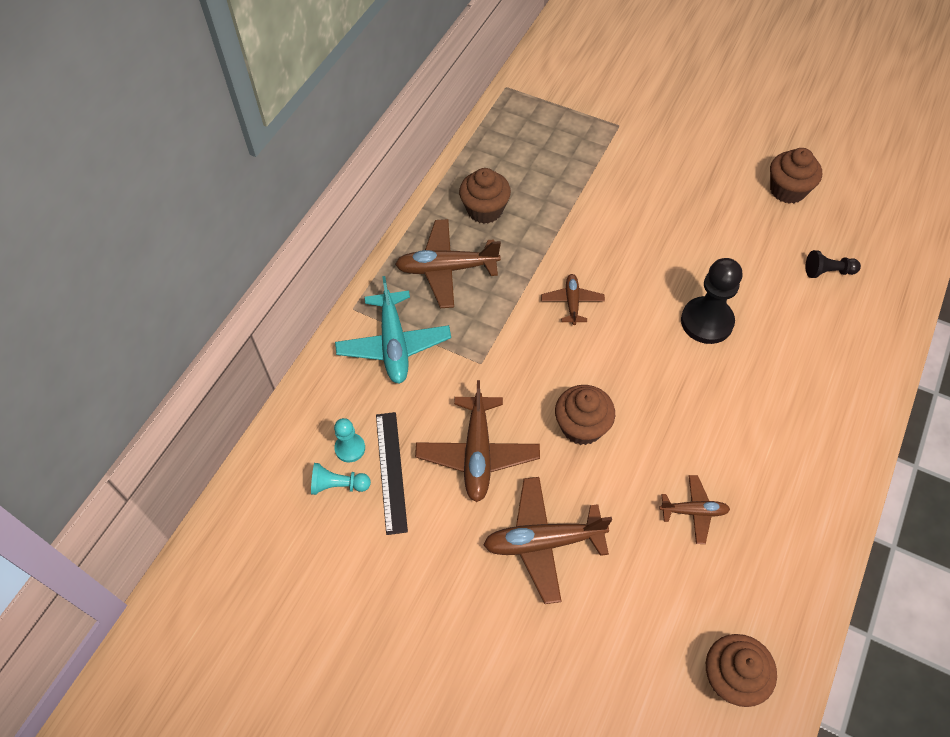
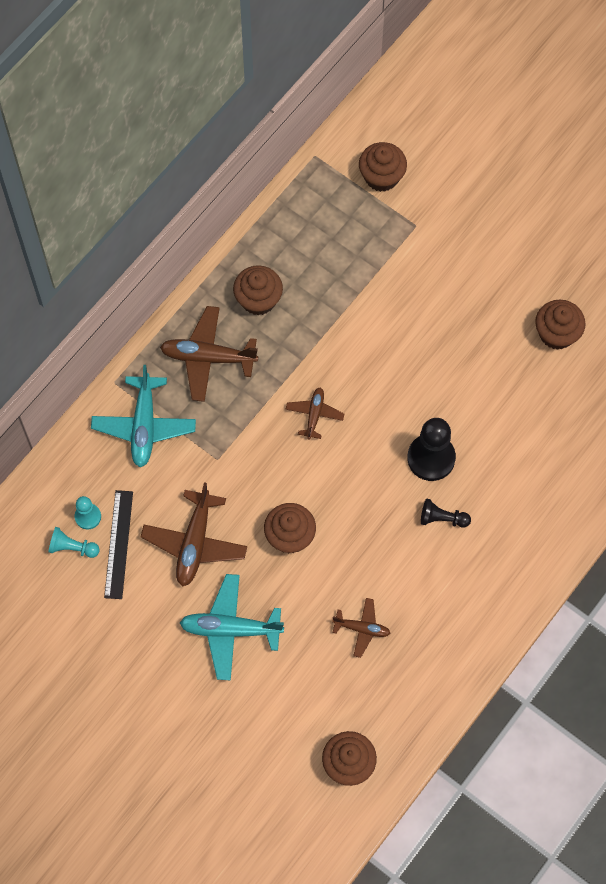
camera: 10 degrees right, 10 degrees up
brown plane [483,477,612,604] -> turquoise plane [180,574,284,681]
black pawn [806,250,861,278] -> black pawn moved to [421,499,471,528]
none -> brown cupcake [359,142,407,192]

